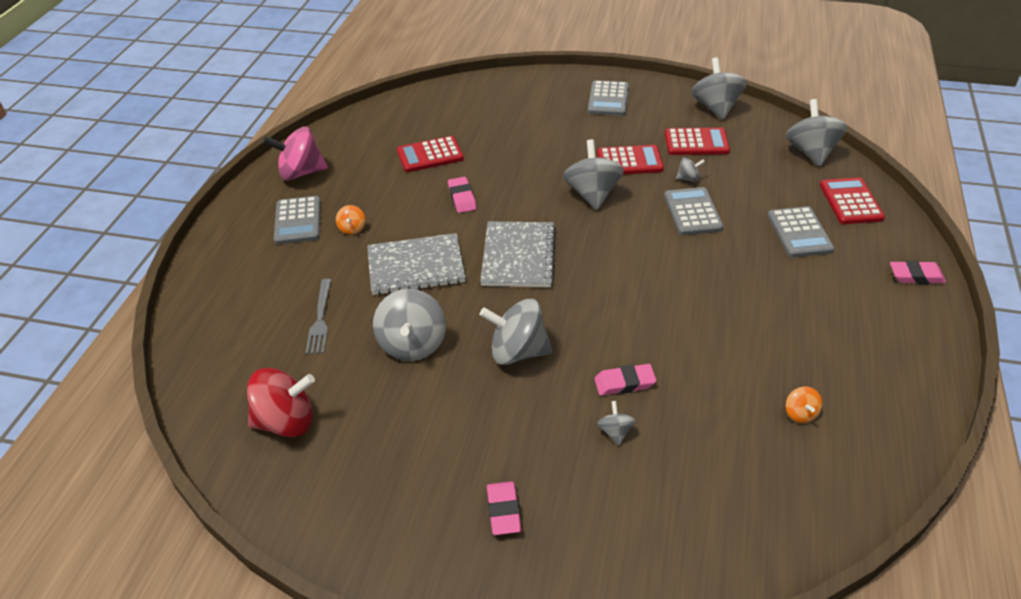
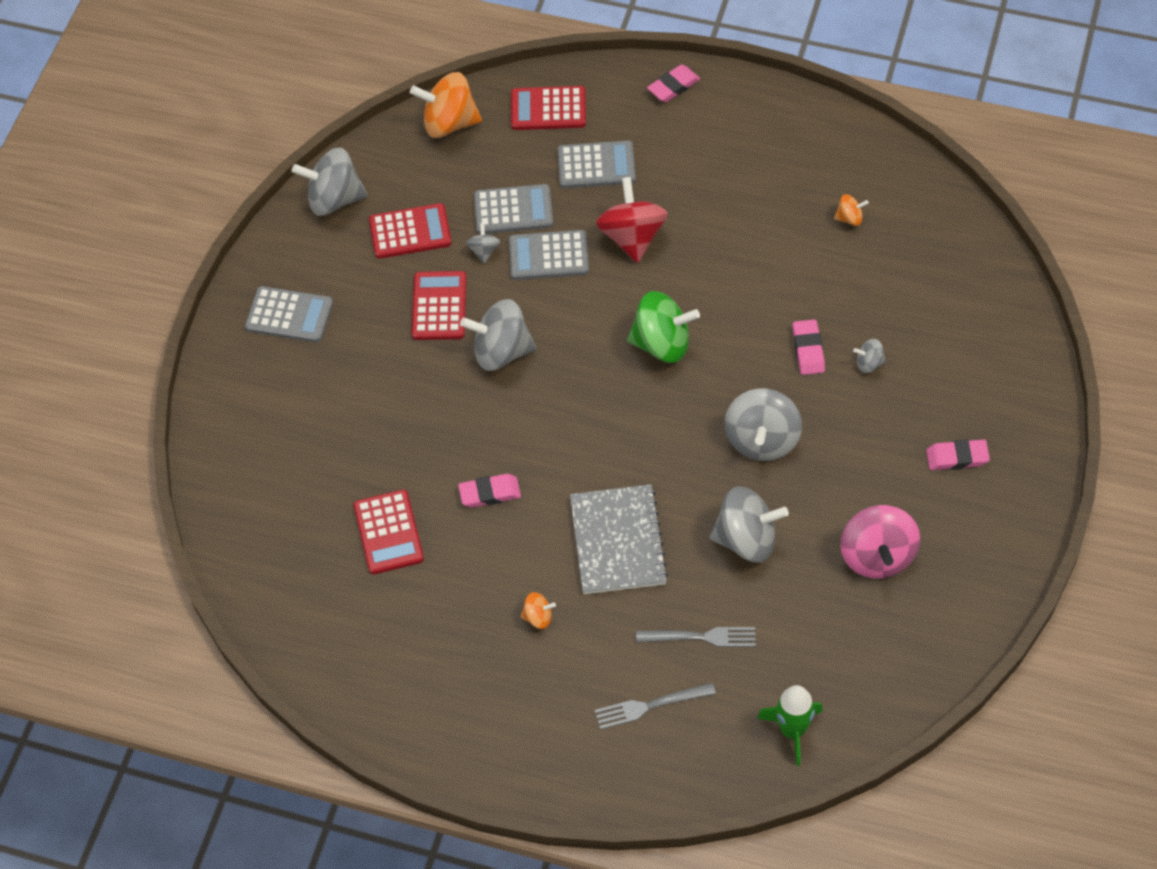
camera: 85 degrees left, 15 degrees up
red spinning top [247,368,315,437] -> red spinning top moved to [596,177,668,263]
pink spinning top [263,127,328,181] -> pink spinning top moved to [840,505,920,578]
grey calculator [274,196,321,244] -> grey calculator moved to [474,184,553,234]
grey notebook [480,221,556,287] -> none
red calculator [665,128,730,155] -> red calculator turned 75 degrees clockwise [369,203,452,259]
grey spinning top [786,99,848,166] -> orange spinning top [410,72,482,138]
pink eraser [890,261,946,284] -> pink eraser turned 45 degrees clockwise [647,65,700,102]
none -> grey fork [595,683,716,730]
none -> green spinning top [627,291,700,363]
none -> green rocket [757,685,823,766]

